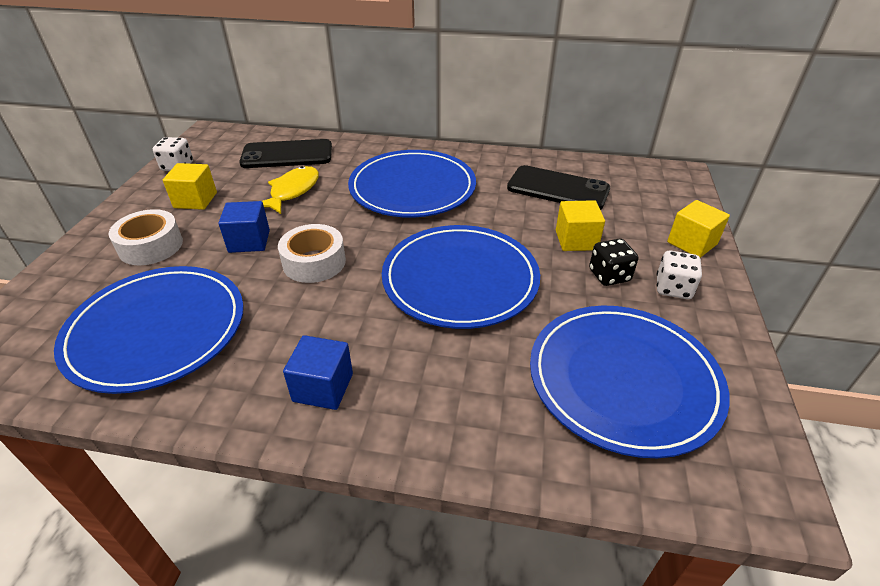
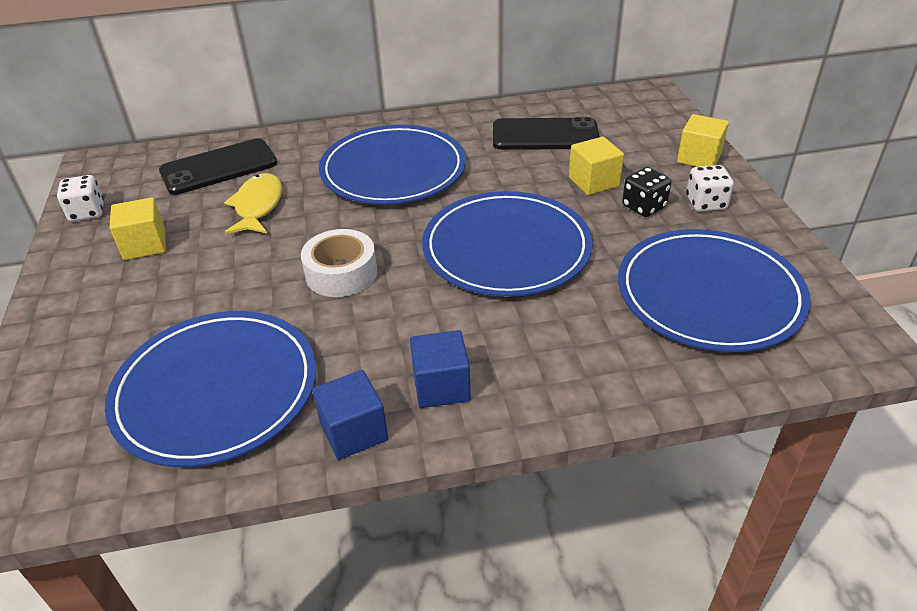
camera: 20 degrees left, 0 degrees up
white tape [108,209,183,265] -> none
blue cube [218,201,270,253] -> blue cube moved to [312,370,388,460]

